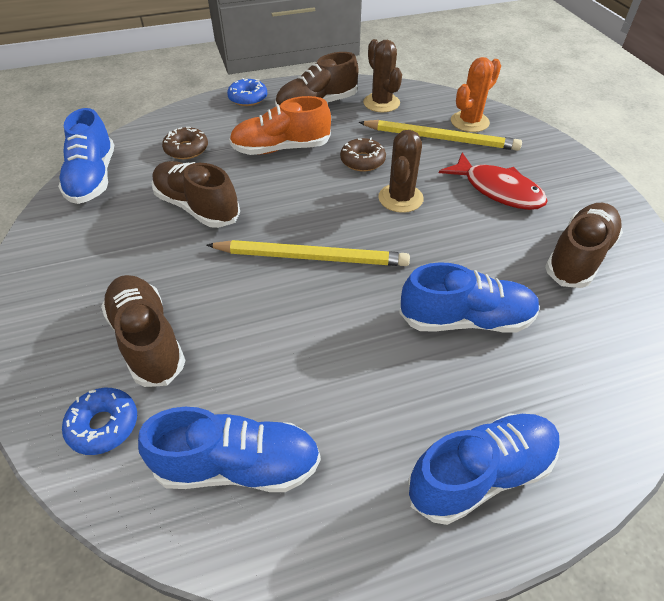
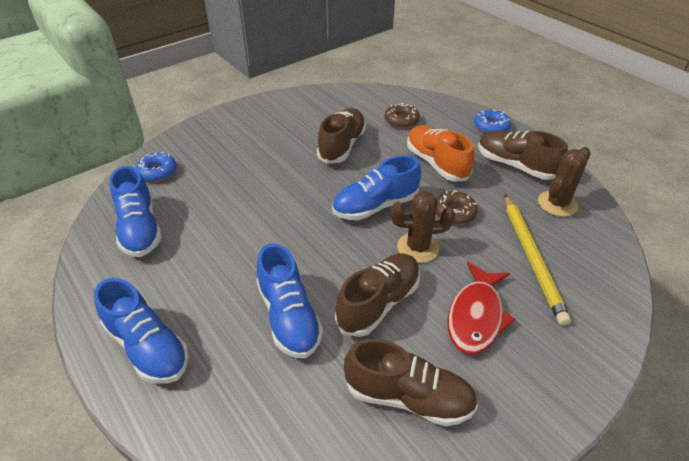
camera: 70 degrees right, 5 degrees down
blue shoe [58,108,114,204] -> blue shoe moved to [332,155,421,220]
brown shoe [101,275,186,387] -> brown shoe moved to [335,254,420,337]
yellow pencil [207,240,410,266] -> none
orange cactus [451,57,501,132] -> none

